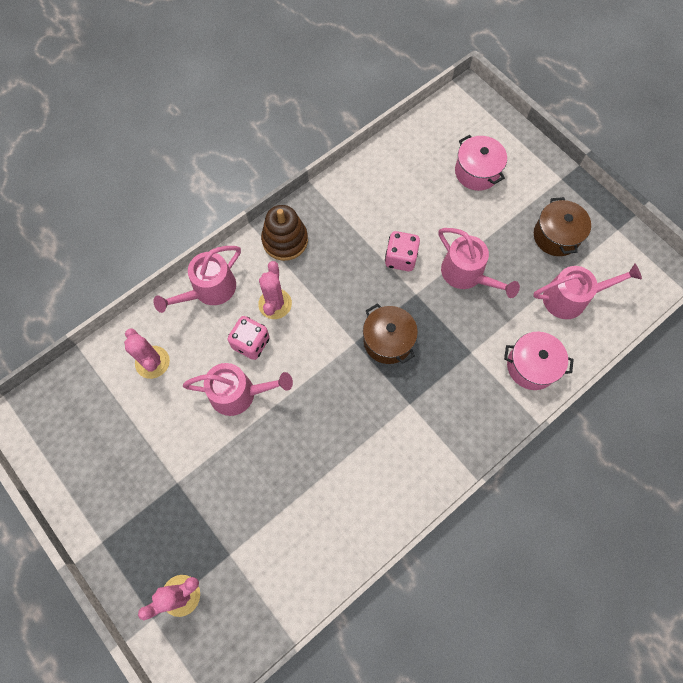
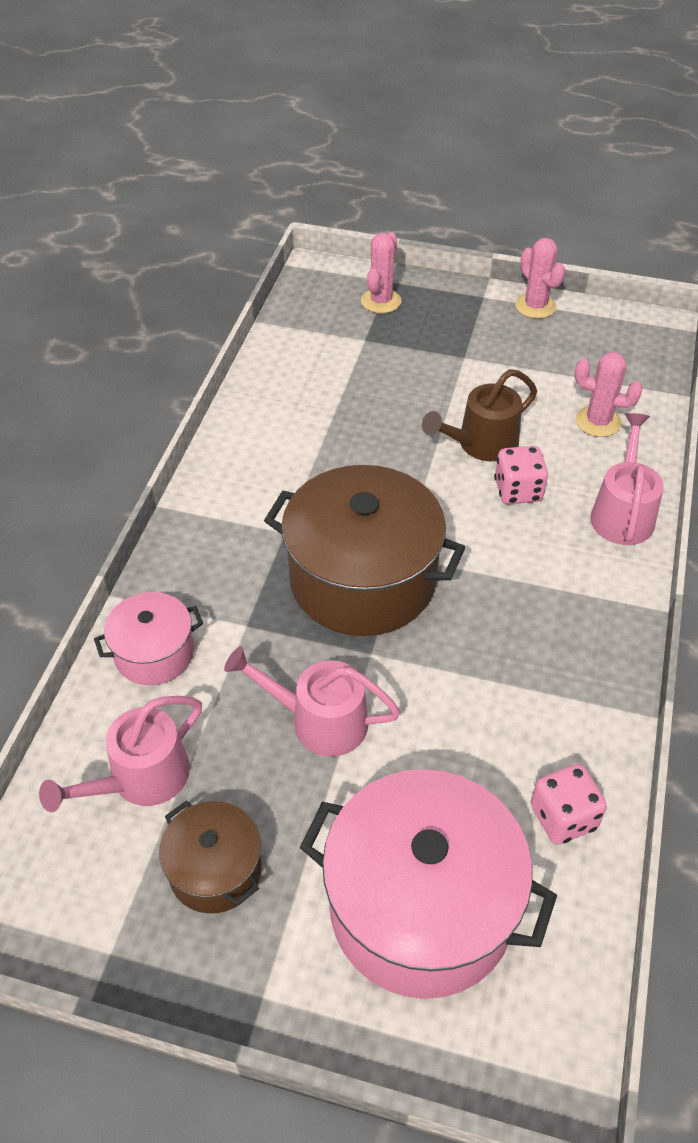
camera: 145 degrees right, 20 degrees down
pink watering can [183,363,293,416] -> brown watering can [422,369,537,461]
pink cactus [258,261,292,319] -> pink cactus moved to [515,238,565,319]
brown stacking toy [261,205,308,261] -> none
brown pot [363,303,418,364] -> brown pot [264,465,465,636], size x1.94
pink dice [385,231,420,271] -> pink dice moved to [531,764,607,845]
pink pot [455,135,507,191] -> pink pot [300,769,557,999], size x1.94

